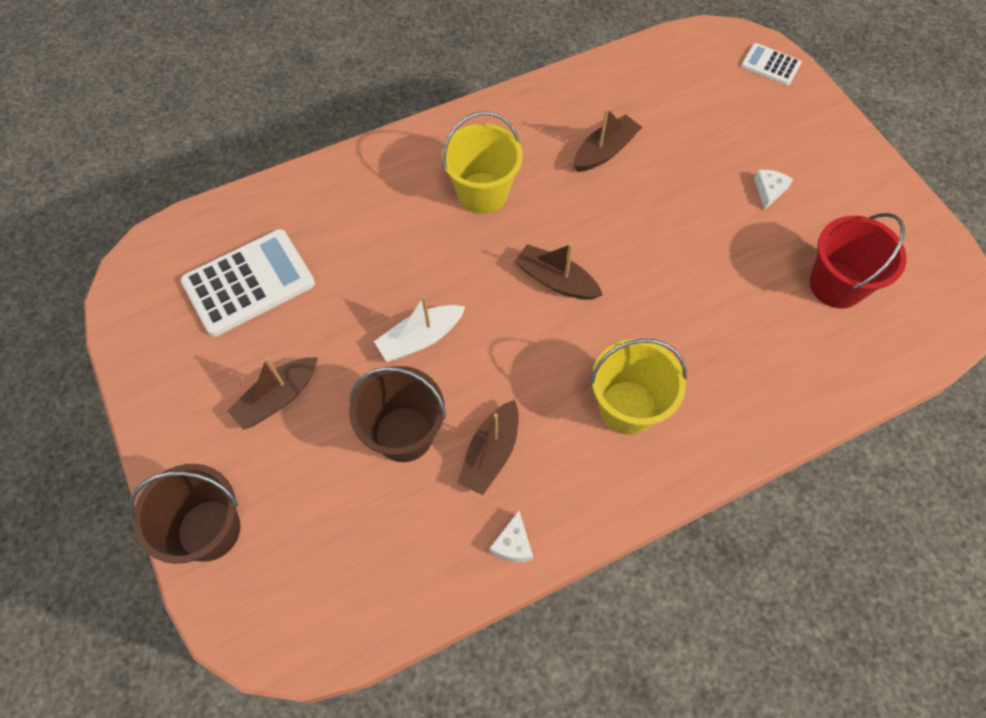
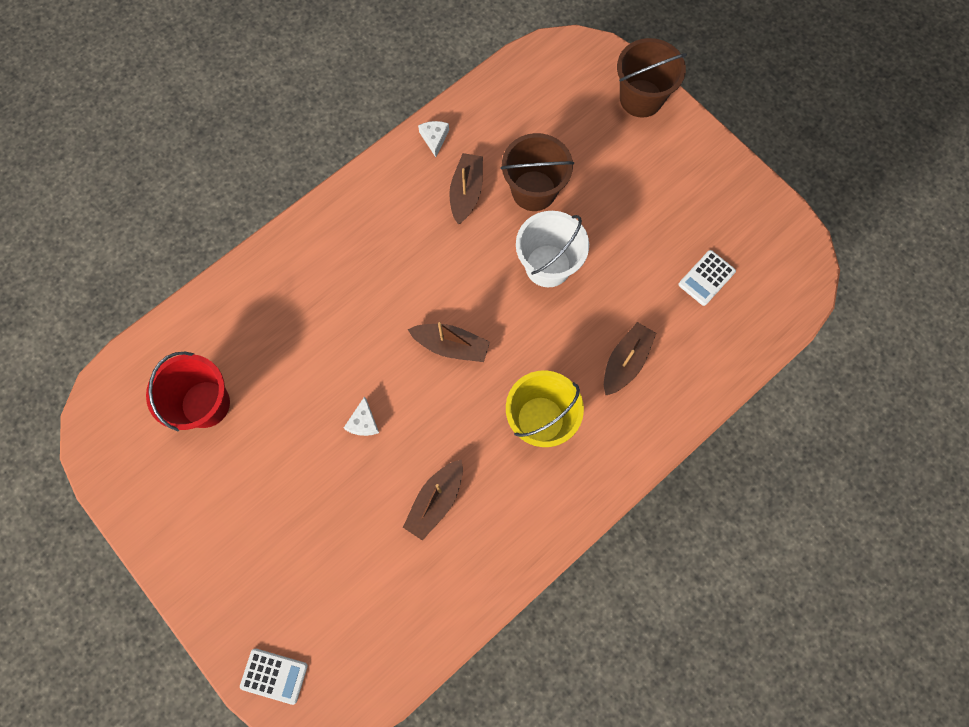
camera: 165 degrees right, 10 degrees up
white calculator [181,229,315,337] -> white calculator [678,250,736,306], size x0.52
brown boat [228,357,318,430] -> brown boat moved to [604,322,656,395]
white boat [374,295,465,362] -> white bucket [516,211,589,287]
yellow bucket [590,339,687,435] -> none
white cheese [754,170,793,210] -> white cheese moved to [344,396,379,436]

